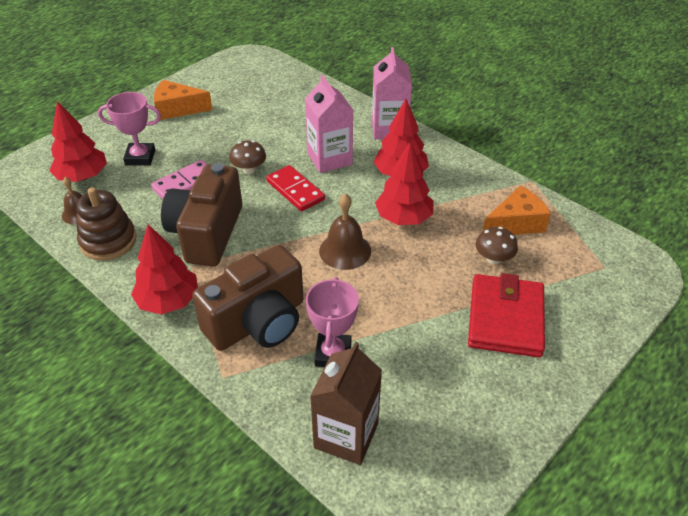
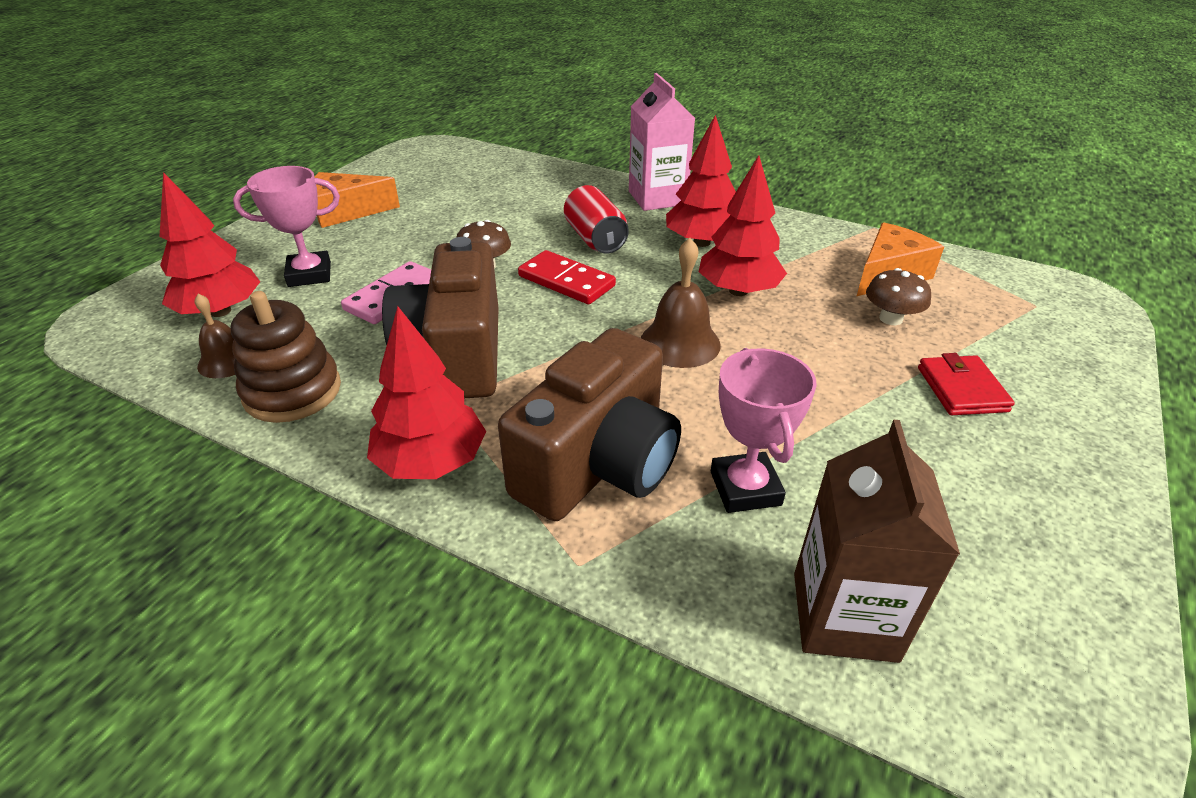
camera: 15 degrees left, 5 degrees down
pink carton [305,75,353,173] -> red can [564,185,629,253]
red wallet [468,273,545,357] -> red wallet [918,353,1015,415], size x0.57

